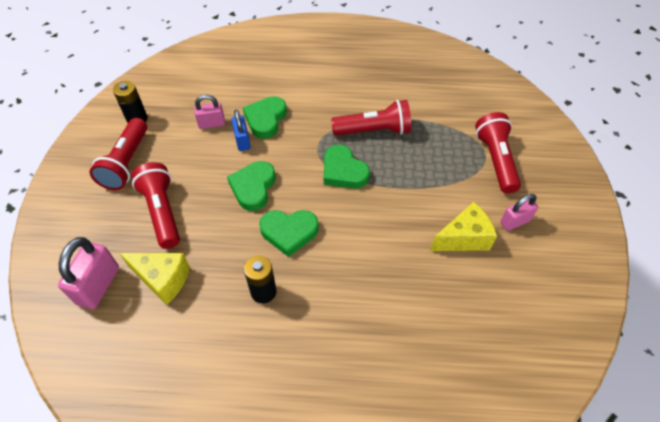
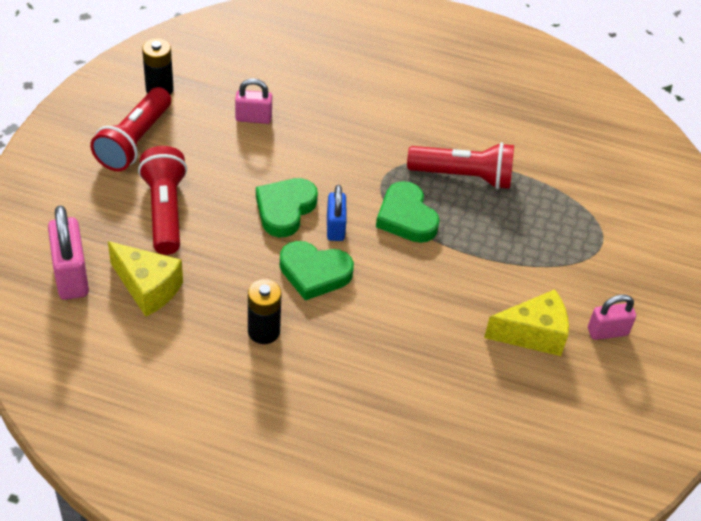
camera: 10 degrees right, 5 degrees down
pink padlock [58,237,119,309] -> pink padlock turned 45 degrees counterclockwise [48,206,89,300]
blue padlock [231,110,251,151] -> blue padlock moved to [327,185,347,241]
green heart [243,96,287,139] -> none
red flashlight [475,112,521,194] -> none

